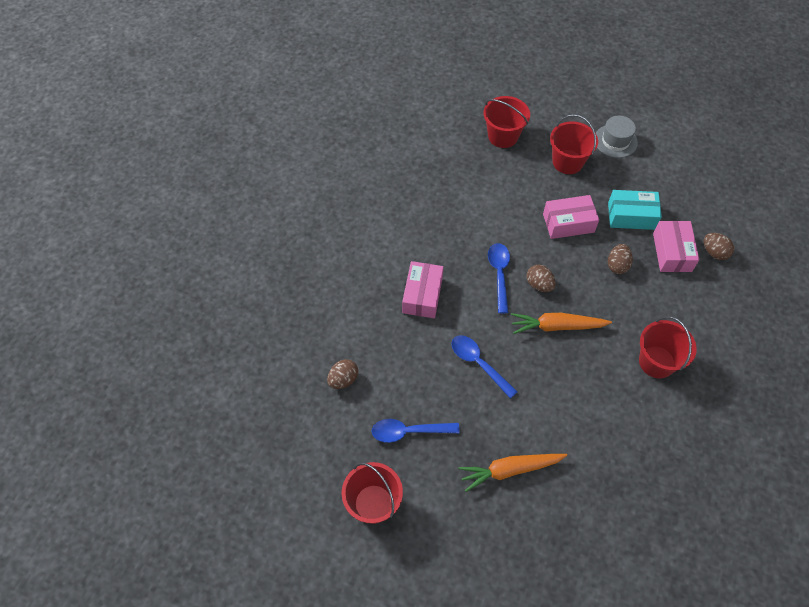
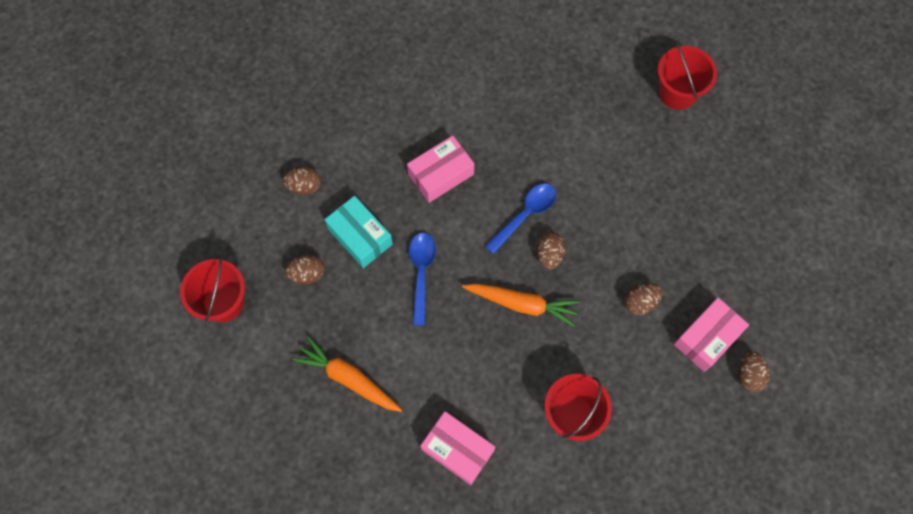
camera: 45 degrees right, 10 degrees up
blue spoon [372,419,460,443] -> brown egg [285,255,325,284]
orange carrot [511,313,612,334] -> orange carrot turned 150 degrees clockwise [462,283,580,327]
pink box [543,195,599,239] -> pink box moved to [420,411,495,485]
red bucket [550,114,598,174] -> none
grey hat [596,116,638,158] -> none
turquoise box [608,190,662,230] -> turquoise box moved to [325,196,393,268]

